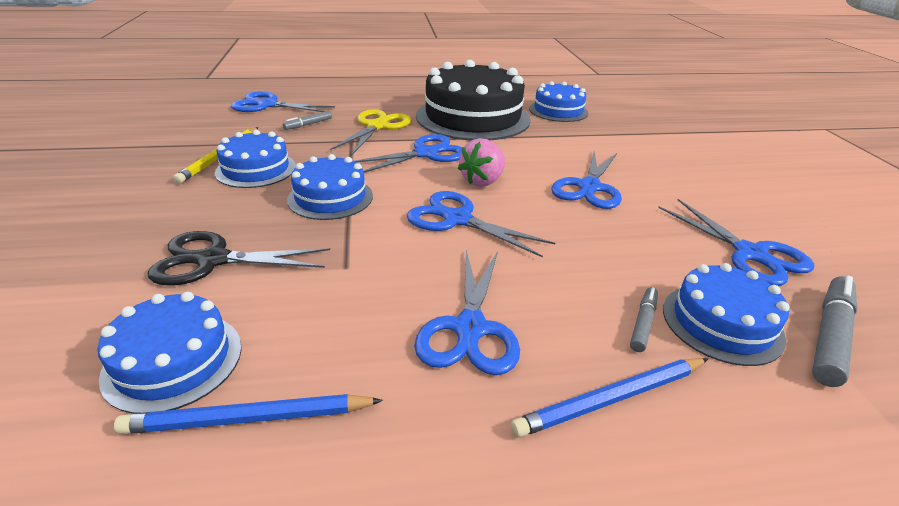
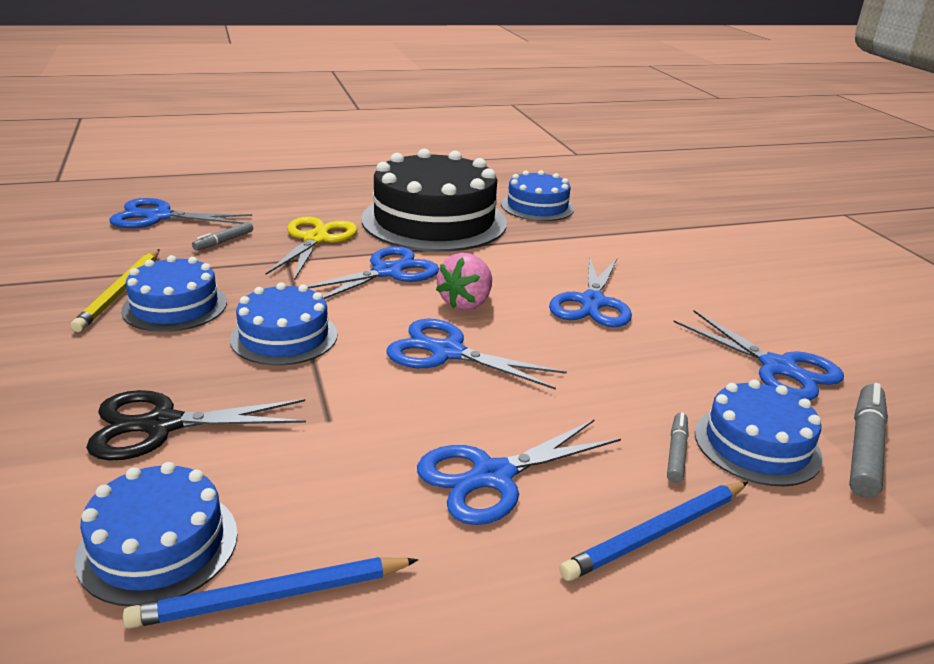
camera: 10 degrees left, 5 degrees down
blue scissors [414,250,520,375] -> blue scissors turned 60 degrees clockwise [417,419,621,525]

